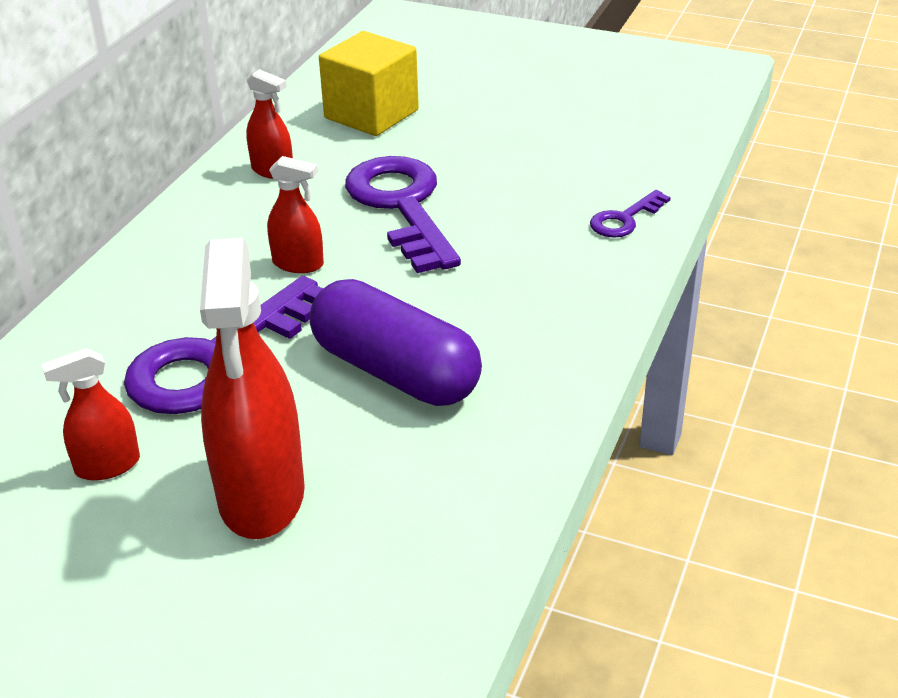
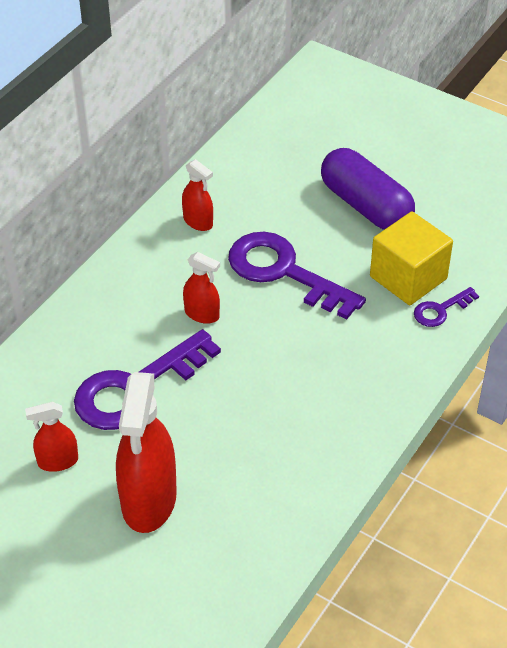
camera: 10 degrees right, 10 degrees up
purple capsule [310,279,482,406] -> purple capsule moved to [321,148,415,230]
yellow cube [319,31,419,136] -> yellow cube moved to [370,211,453,305]
purple key [345,156,461,273] -> purple key turned 45 degrees counterclockwise [228,232,366,320]

